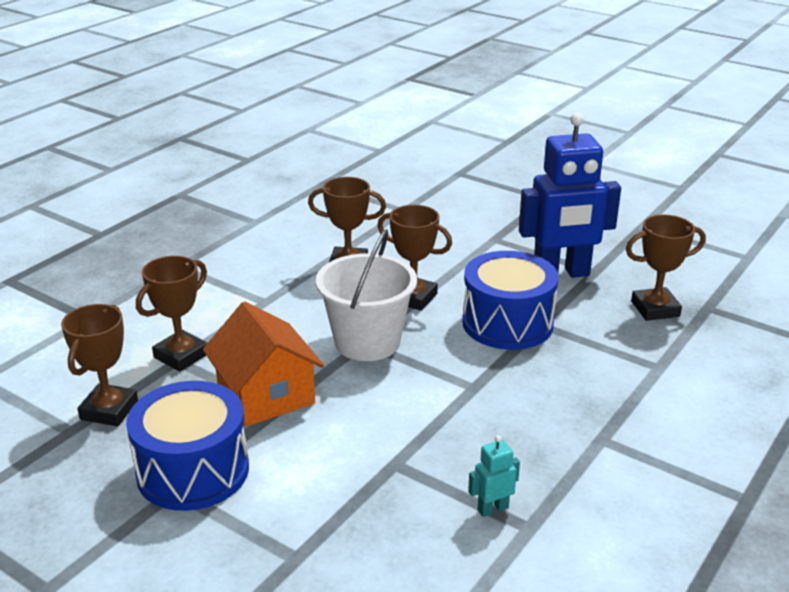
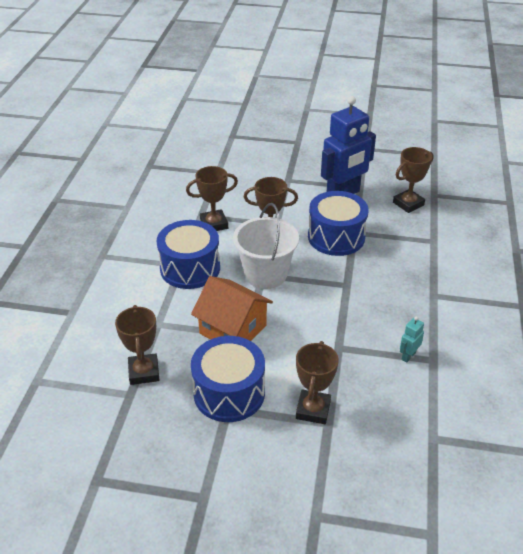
camera: 25 degrees left, 10 degrees up
brown trophy [136,256,208,372] -> brown trophy moved to [296,341,339,424]
none -> blue drum [157,220,220,289]

